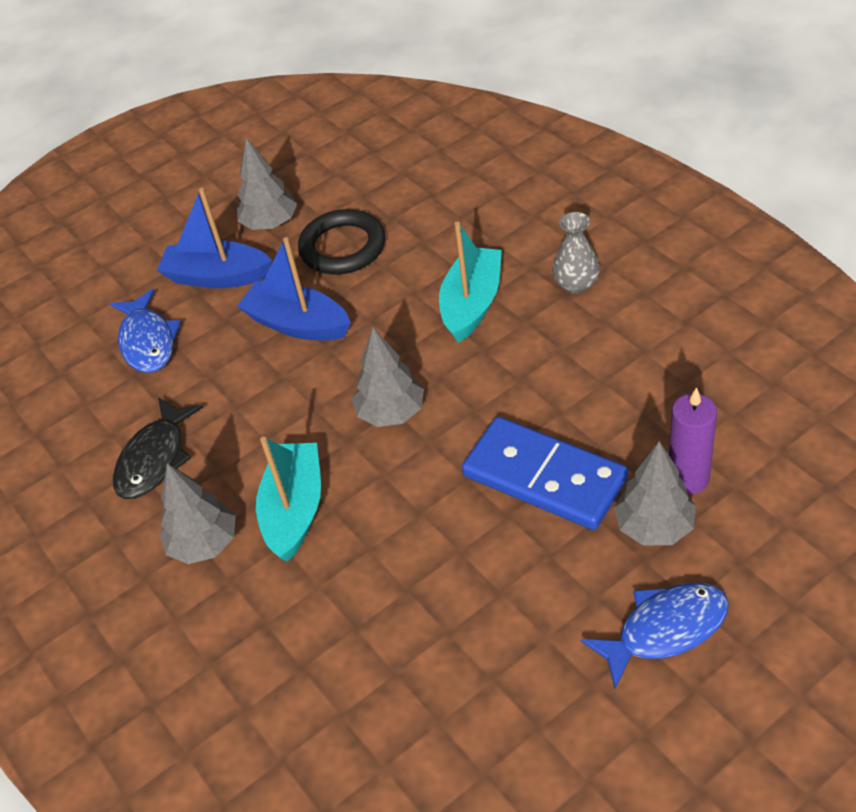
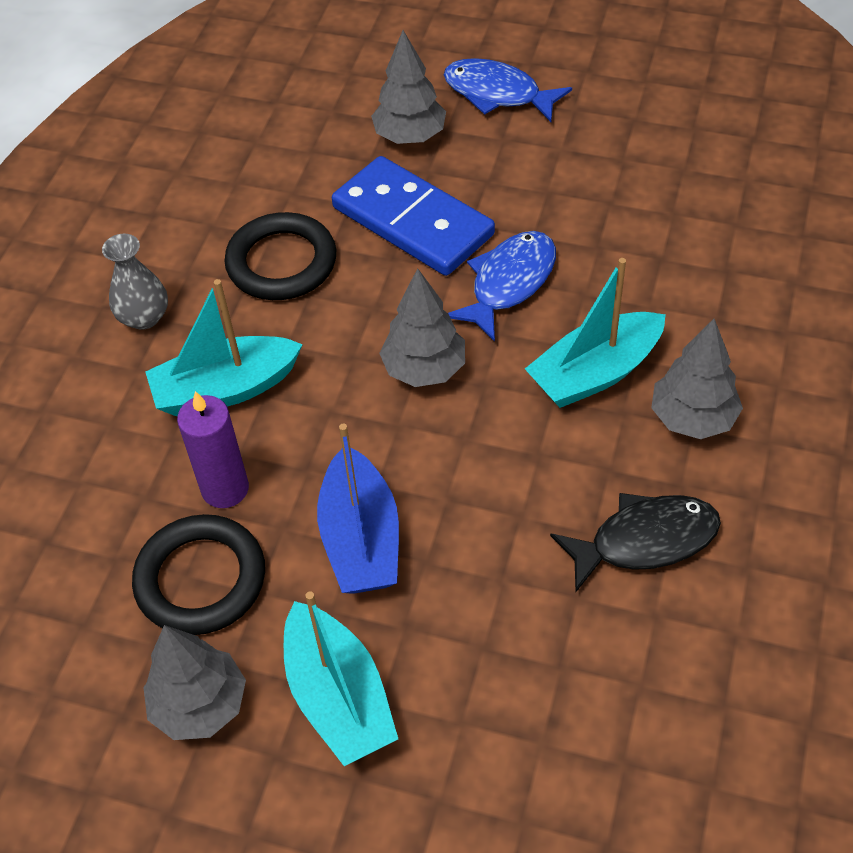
camera: 130 degrees left, 5 degrees up
blue fish [110,289,181,373] -> blue fish moved to [448,231,556,342]
blue boat [157,188,272,288] -> turquoise boat [284,592,398,766]
blue domino [462,417,628,530] -> blue domino turned 45 degrees counterclockwise [332,156,495,276]
purple candle [669,387,717,494] -> purple candle moved to [177,391,249,508]
none -> black ring [224,212,336,300]

